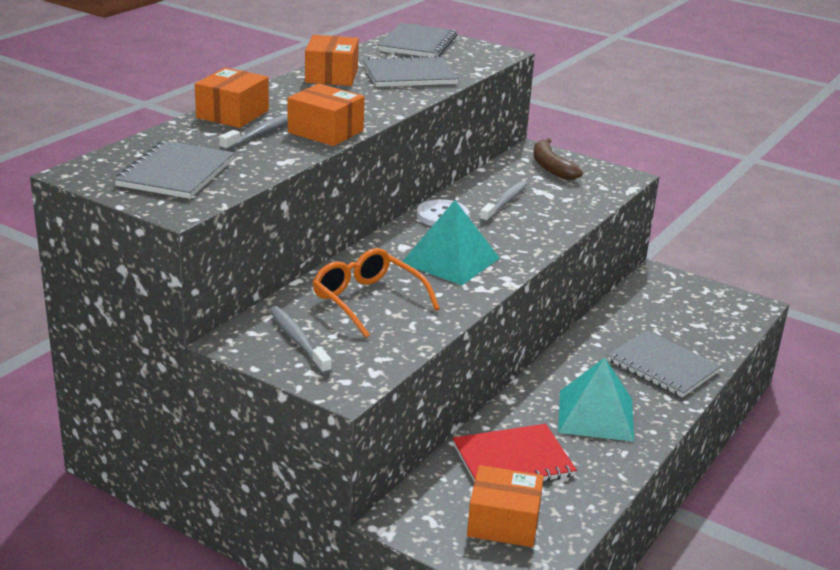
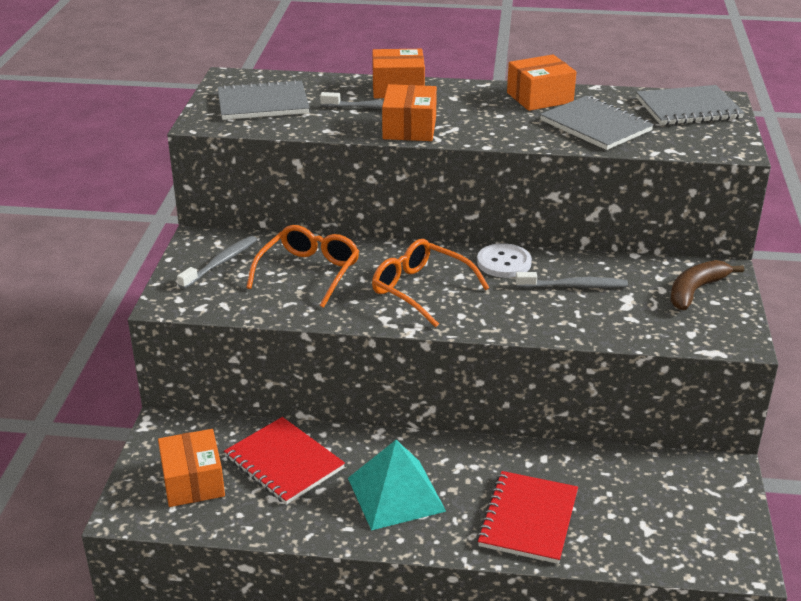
camera: 65 degrees right, 5 degrees up
turquoise pyramid [402,200,499,285] -> orange glasses [372,239,489,328]
grey notebook [607,330,722,397] -> red notebook [477,471,578,564]

